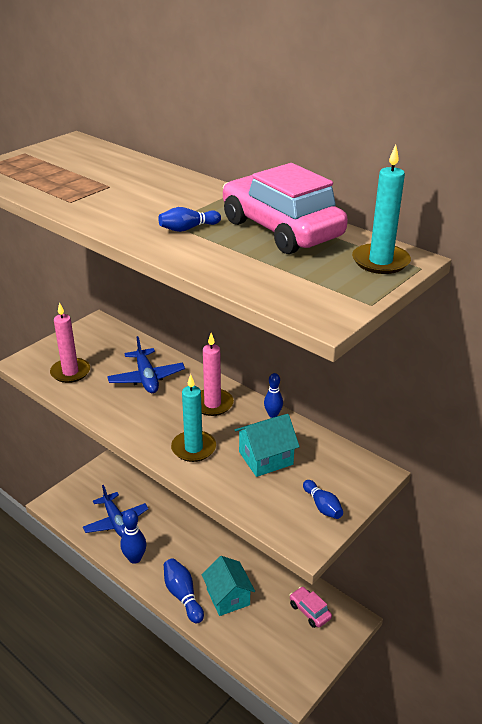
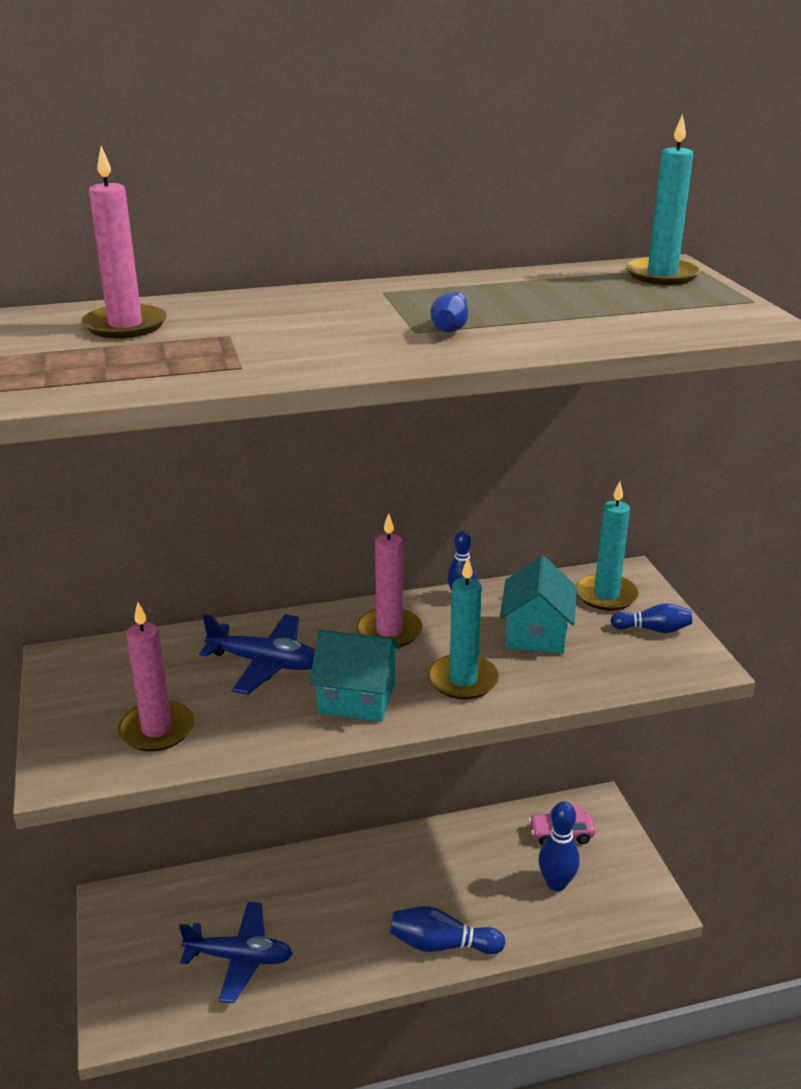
camera: 55 degrees left, 5 degrees down
blue bowling pin [120,509,146,564] -> blue bowling pin moved to [539,801,580,891]
turquoise house [202,556,255,616] -> turquoise house moved to [309,630,401,722]
pink car [223,163,348,254] -> none
none -> pink candle [82,146,167,338]
none -> turquoise candle [576,481,639,611]

